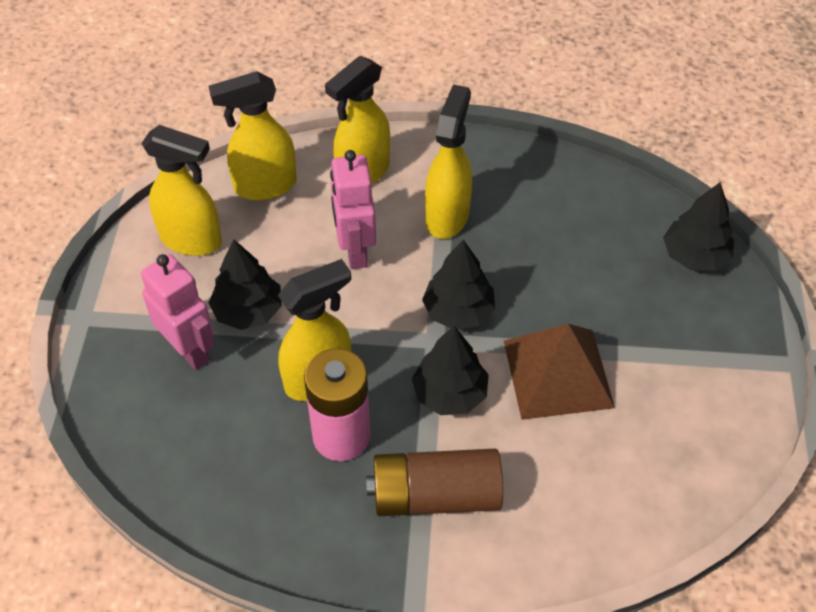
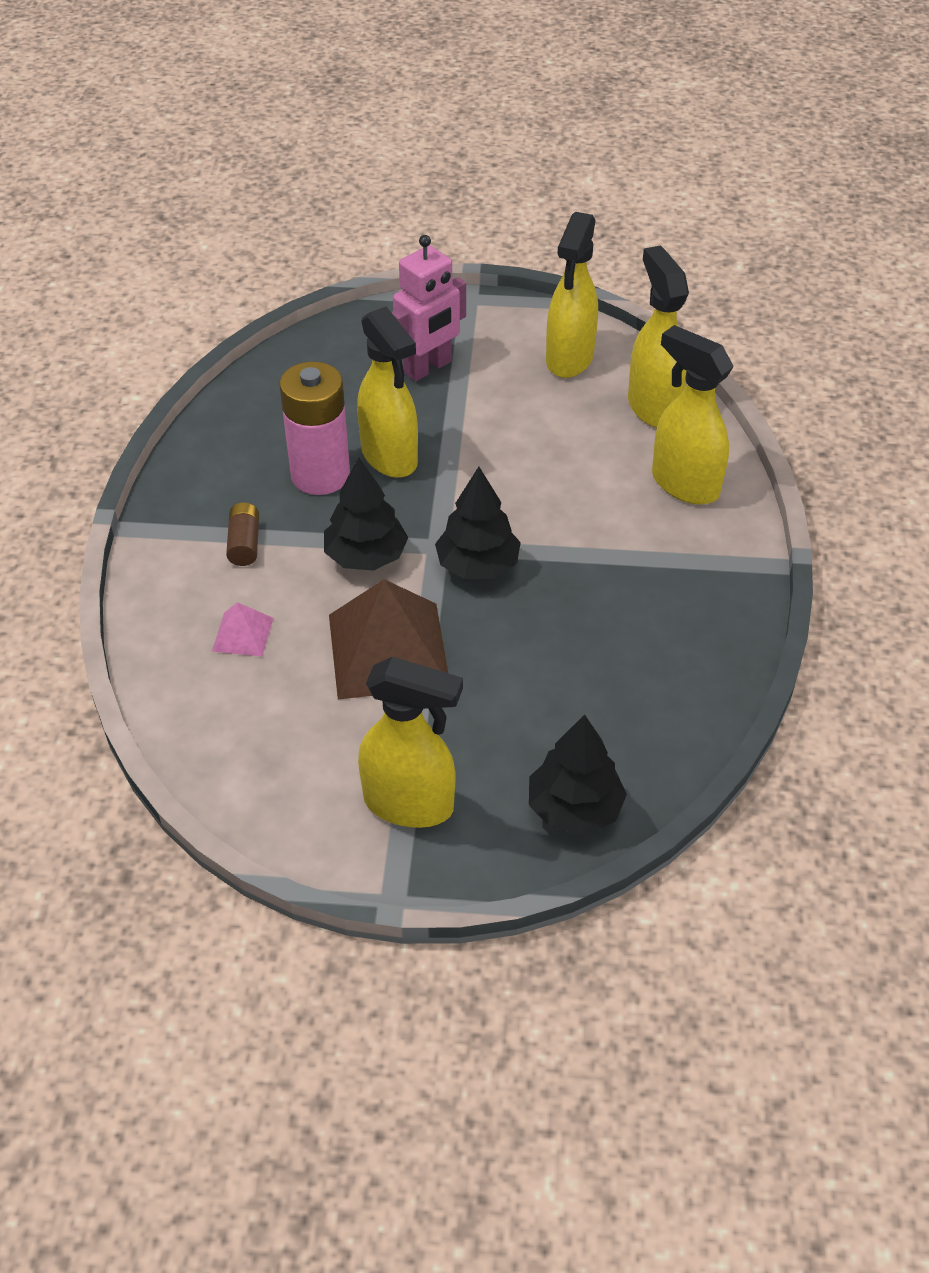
camera: 90 degrees right, 5 degrees down
black tree [209,240,282,330] -> none
pink robot [330,150,376,269] -> none
brown battery [366,449,503,516] -> brown battery [226,502,259,566], size x0.48
yellow spray bottle [425,84,472,239] -> yellow spray bottle moved to [358,657,463,828]
none -> pink pyramid [212,602,273,657]

